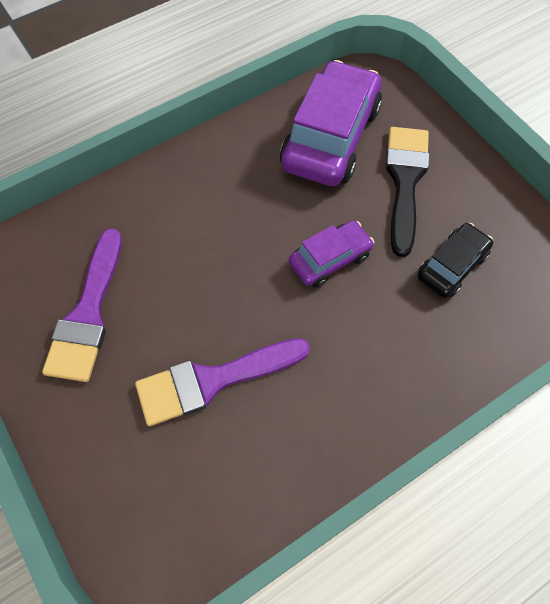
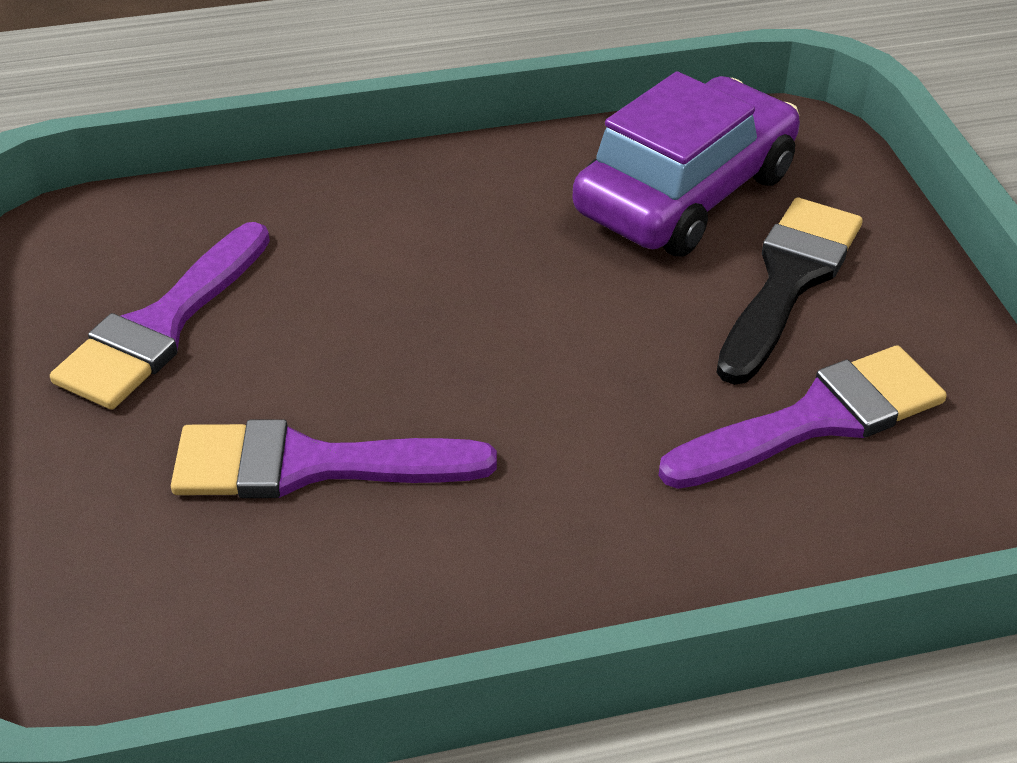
camera: 20 degrees right, 20 degrees down
purple car [289,221,374,288] -> none
black car [418,223,493,298] -> purple brush [658,345,947,489]

